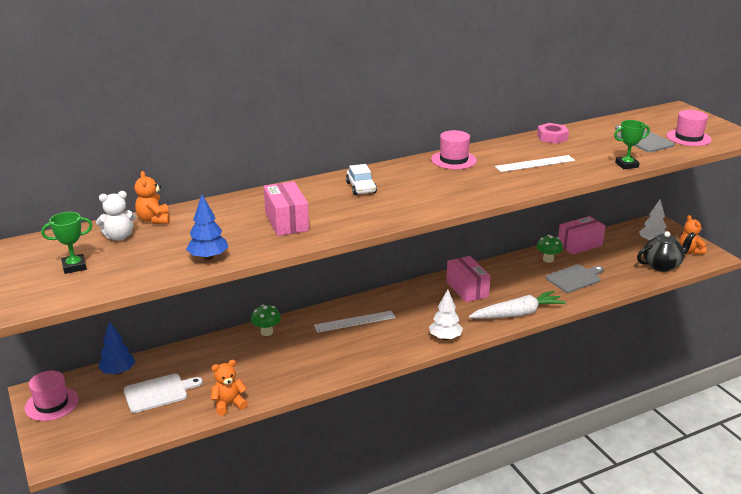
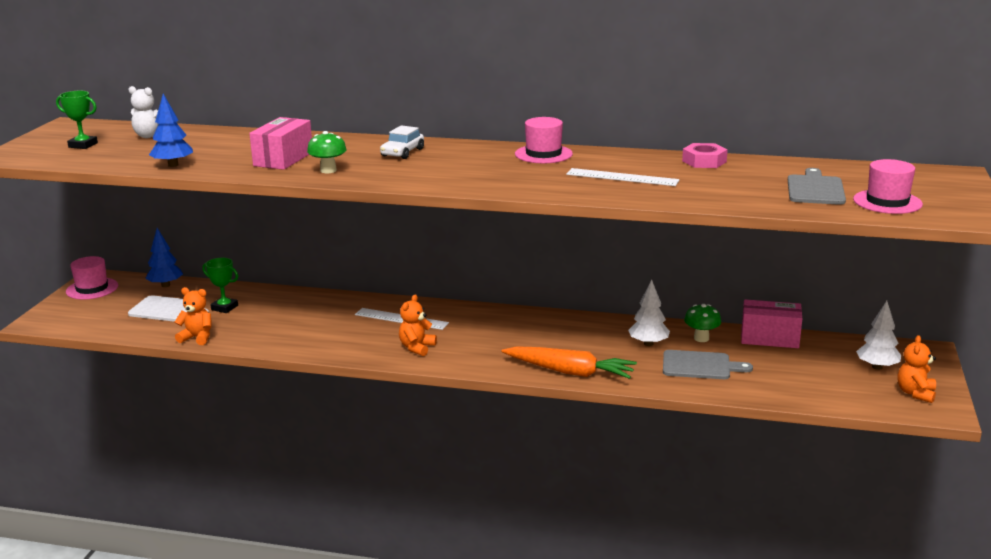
camera: 40 degrees right, 5 degrees down
orange teddy bear [135,171,170,224] -> orange teddy bear moved to [399,294,437,356]
green mushroom [251,305,281,336] -> green mushroom moved to [307,131,347,173]
white tree [429,289,463,340] -> white tree moved to [628,280,670,346]
pink box [446,256,491,302] -> none
white carrot [468,290,566,319] -> orange carrot [501,346,637,379]
green trophy [614,120,650,169] -> green trophy moved to [202,258,238,313]
black teapot [637,231,696,272] -> none

